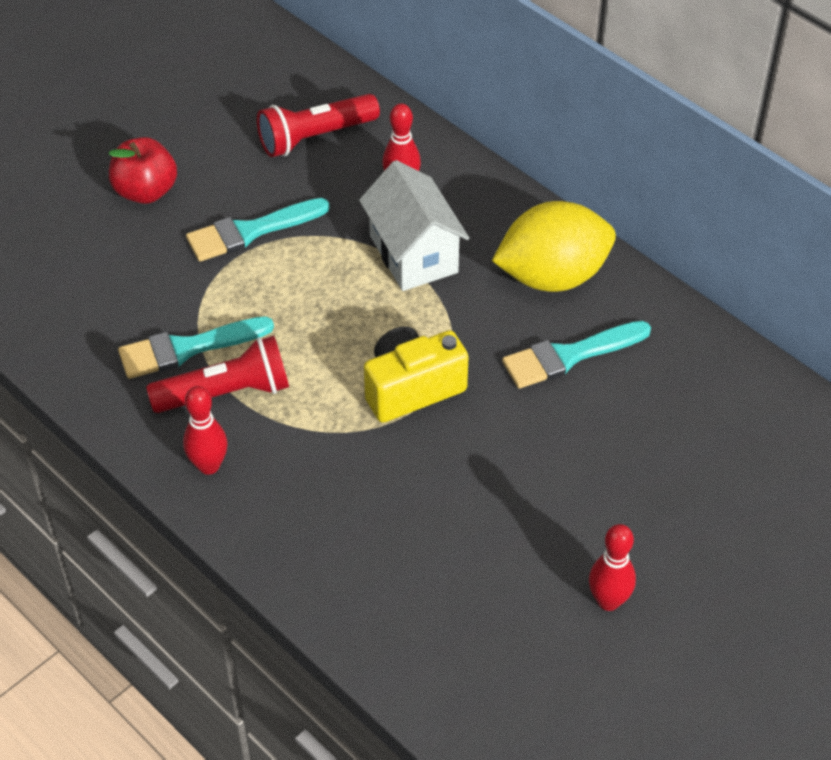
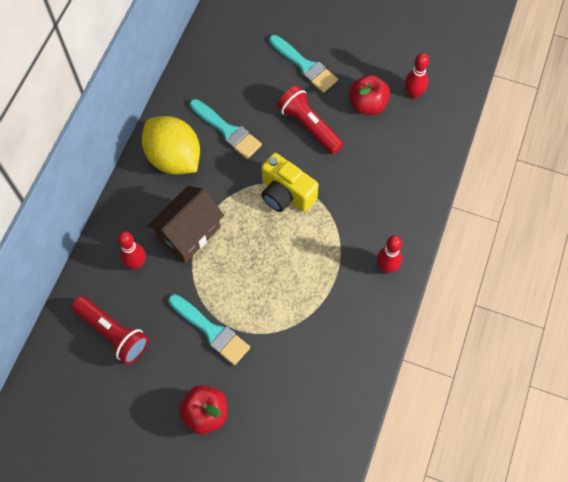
camera: 115 degrees left, 15 degrees up
turquoise brush [118,316,274,379] -> turquoise brush moved to [269,35,338,93]
red flashlight [146,336,289,413] -> red flashlight moved to [277,86,344,154]
white house [359,160,469,291] -> brown house [147,186,224,263]
red bowling pin [589,524,636,611] -> red bowling pin moved to [405,53,429,99]
none -> red apple [349,75,390,115]

